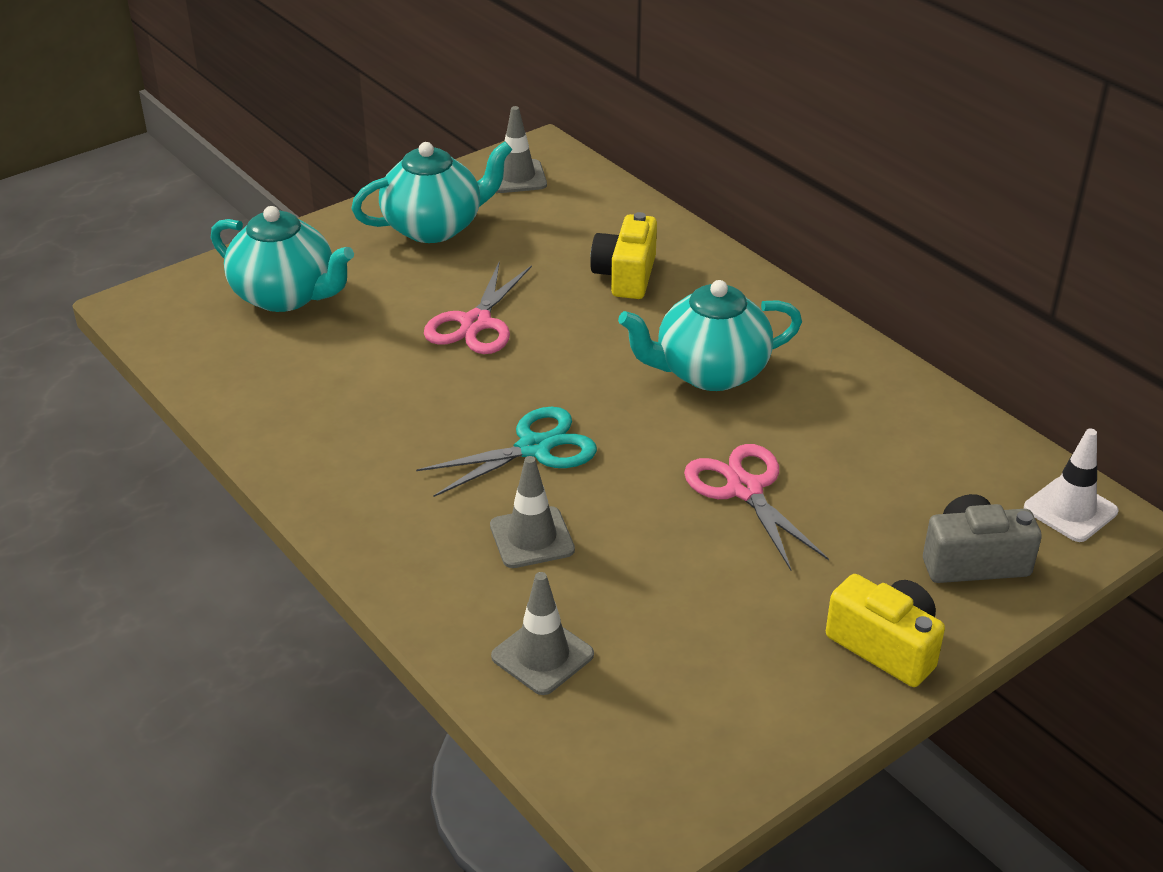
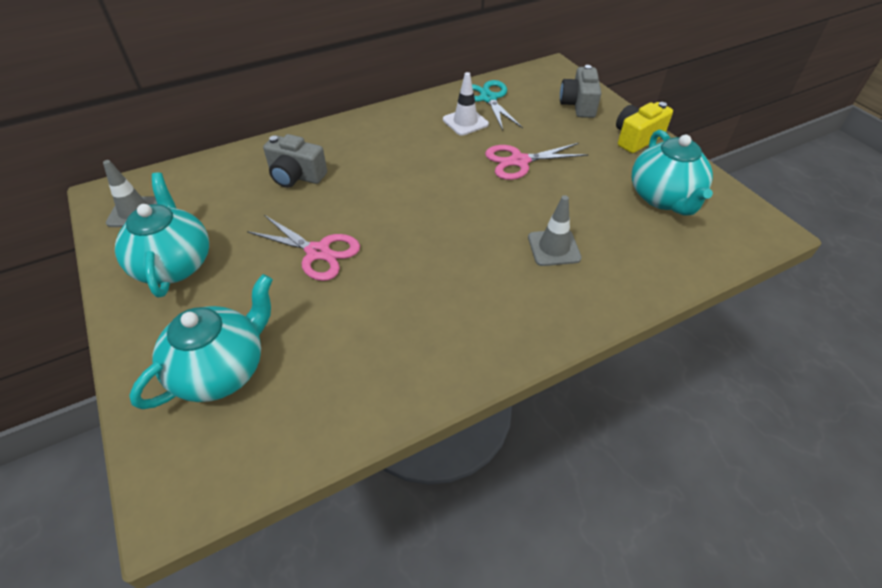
camera: 80 degrees left, 10 degrees up
turquoise scissors [416,407,597,497] -> turquoise scissors moved to [460,80,523,131]
grey traffic cone [491,572,594,695] -> none
yellow camera [590,212,657,299] -> grey camera [263,134,327,188]
turquoise teapot [618,280,802,391] -> turquoise teapot moved to [632,130,713,216]
white traffic cone [1024,429,1118,542] -> white traffic cone moved to [443,72,489,136]

